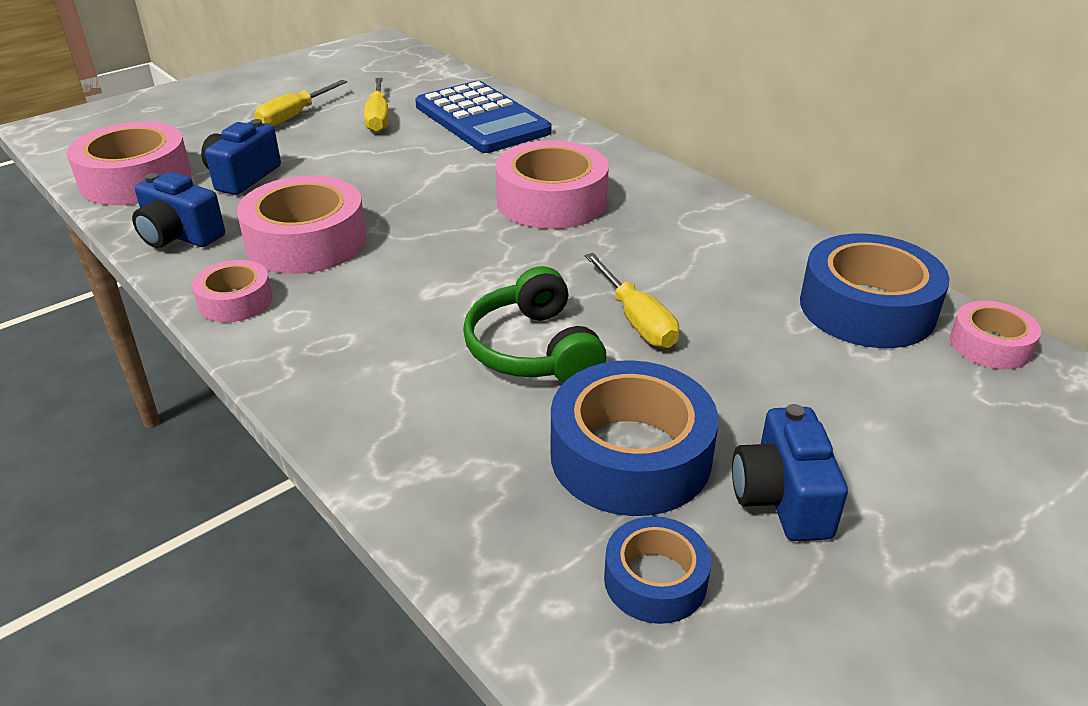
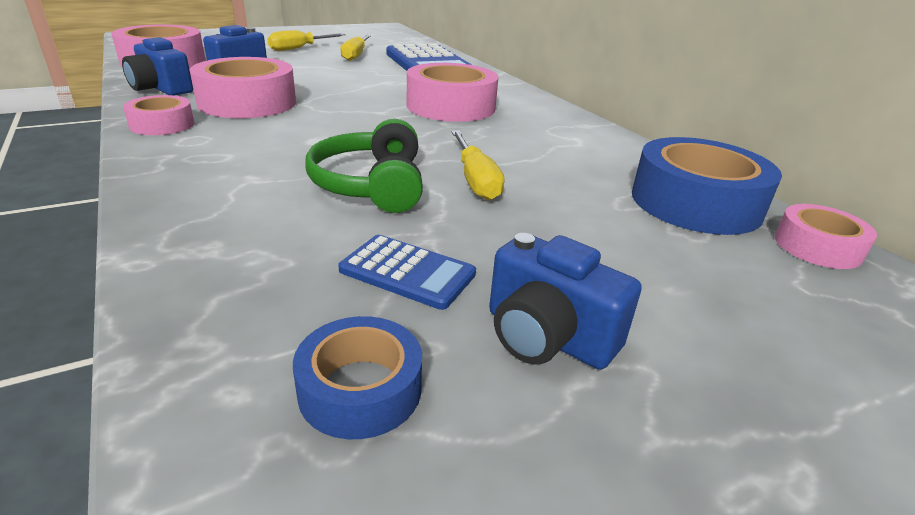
camera: 10 degrees right, 5 degrees down
blue tape [551,360,718,516] -> blue calculator [338,235,476,310]
blue camera [732,404,848,541] -> blue camera turned 60 degrees counterclockwise [489,233,641,370]

